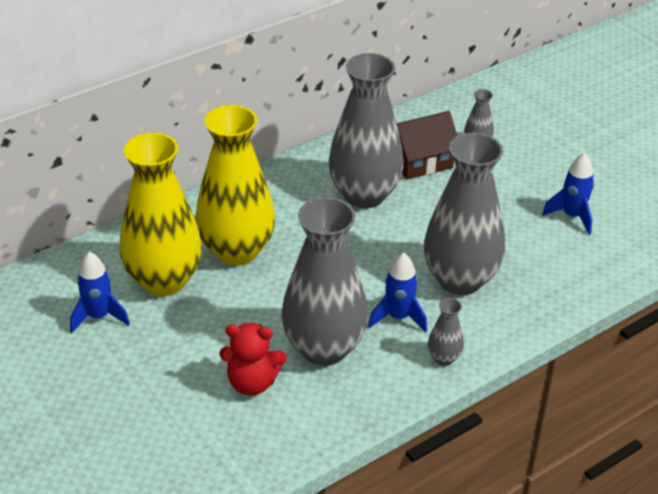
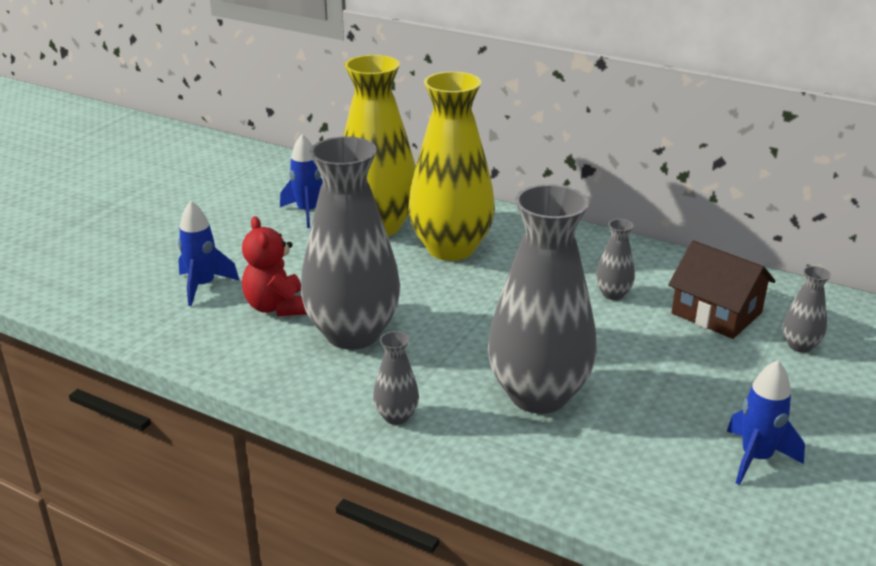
camera: 65 degrees right, 10 degrees down
grey vase [328,53,404,208] -> grey vase [596,219,635,300], size x0.42
blue rocket [369,253,427,332] -> blue rocket moved to [178,201,240,306]

